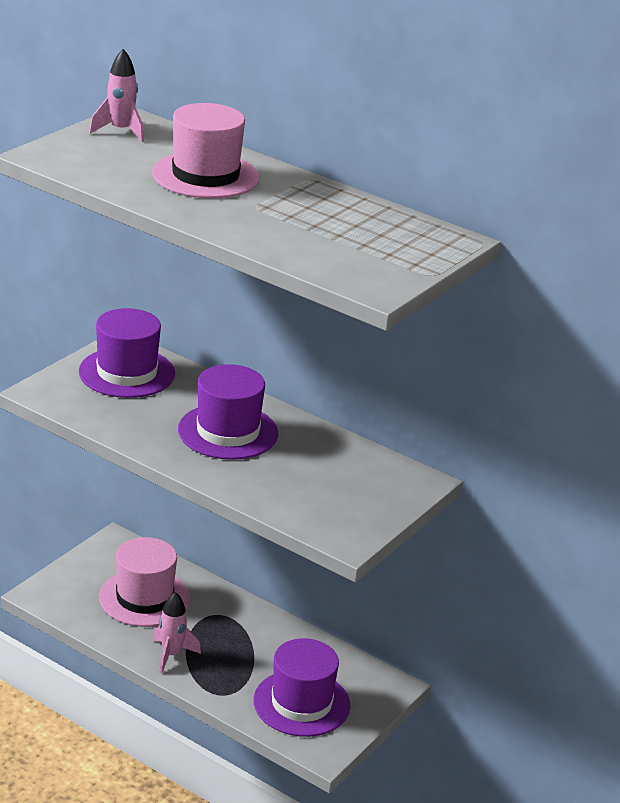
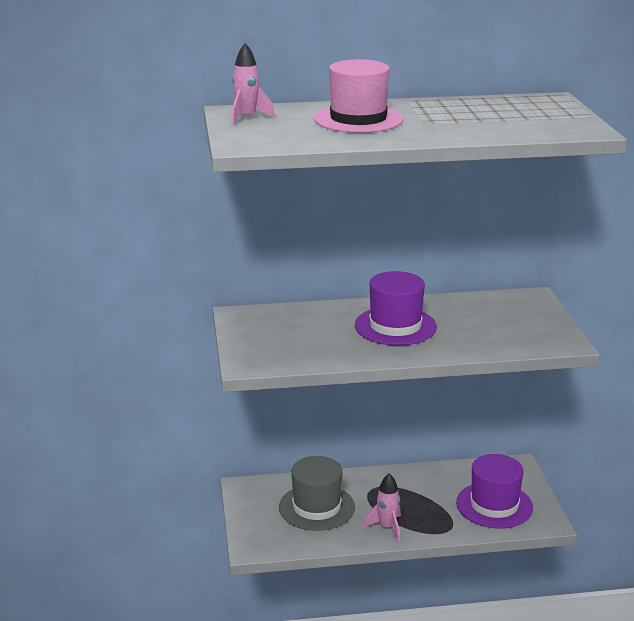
camera: 40 degrees left, 5 degrees down
purple hat [79,308,175,398] -> none
pink hat [99,537,190,627] -> grey hat [279,456,355,531]

